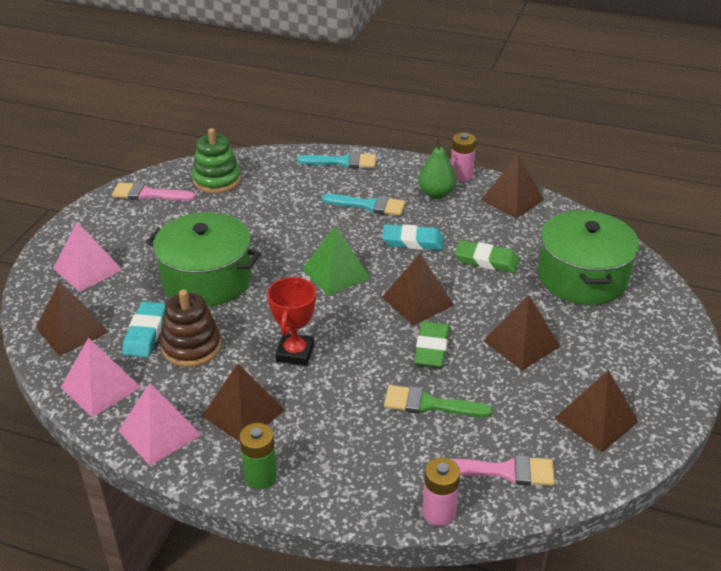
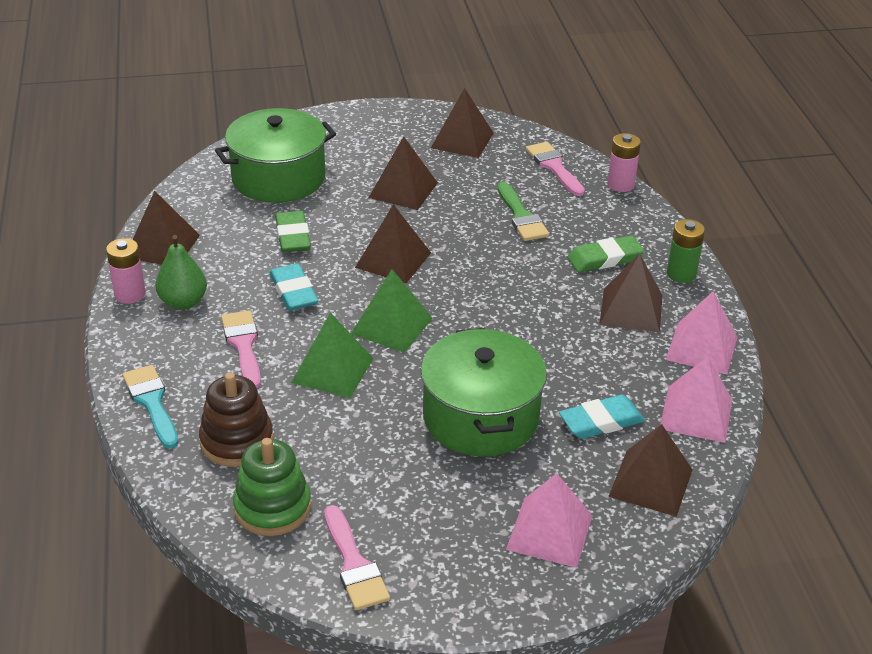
camera: 120 degrees left, 0 degrees up
brown stacking toy [160,290,221,367] -> brown stacking toy moved to [199,372,273,467]
red trophy [267,276,316,366] -> none
turquoise brush [322,194,405,216] -> pink brush [221,310,261,388]
green eraser [414,321,449,368] -> green eraser moved to [567,235,644,272]
none -> green pyramid [291,313,374,398]

